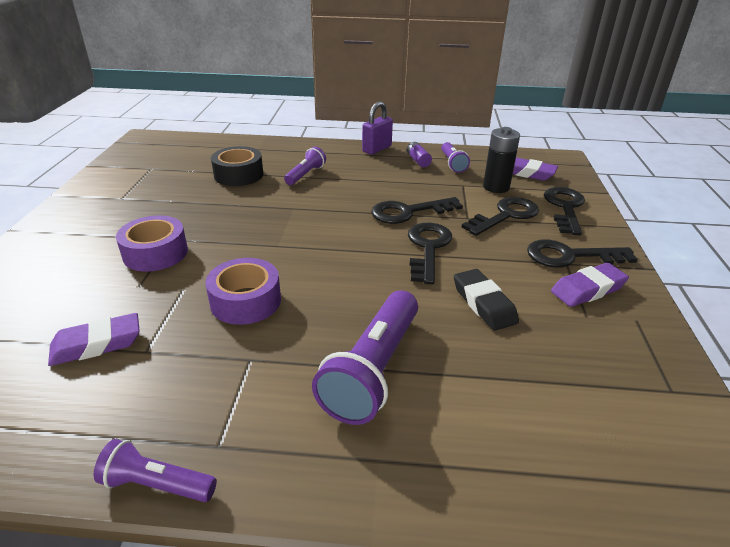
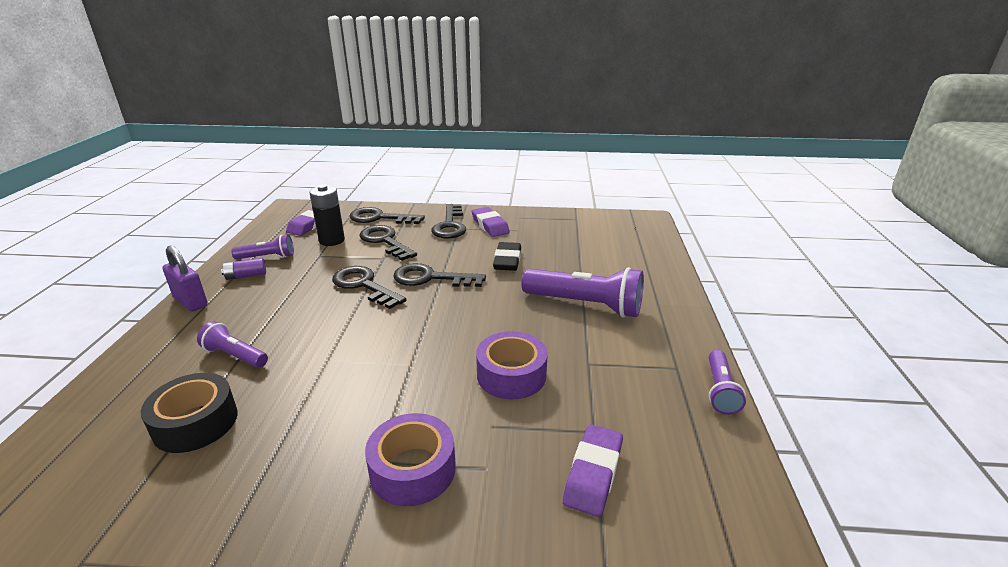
camera: 90 degrees left, 5 degrees down
purple eraser [48,313,140,366] -> purple eraser turned 45 degrees clockwise [563,424,623,517]
black key [371,197,463,224] -> black key turned 150 degrees clockwise [332,266,406,309]
black eraser [454,269,519,331] -> black eraser turned 60 degrees counterclockwise [493,242,521,271]

